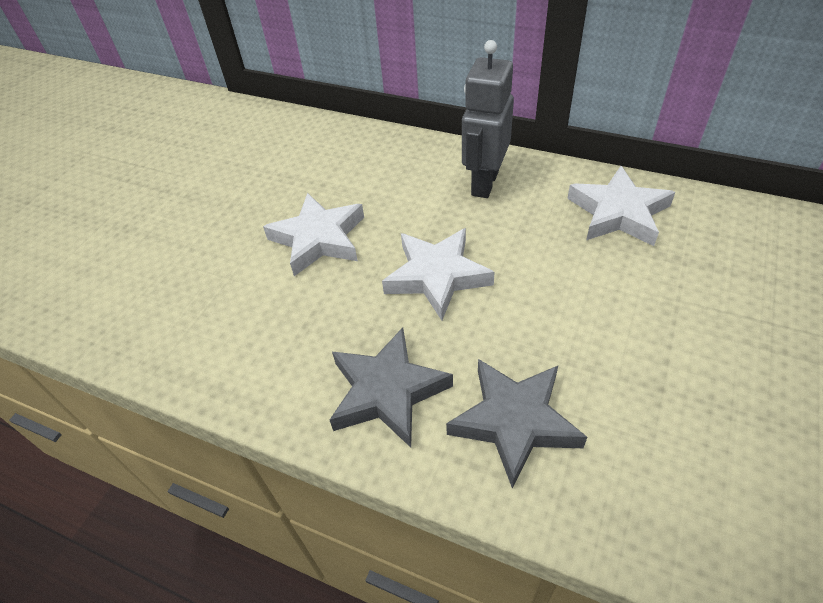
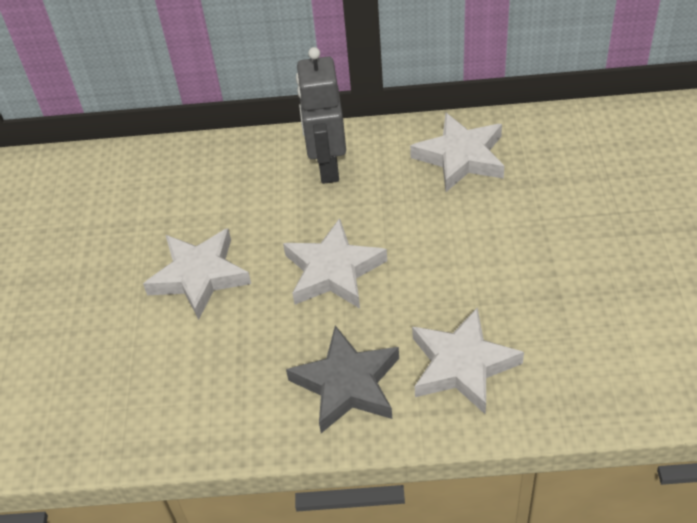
camera: 25 degrees left, 0 degrees up
grey star [446,359,587,489] -> white star [412,308,524,414]

